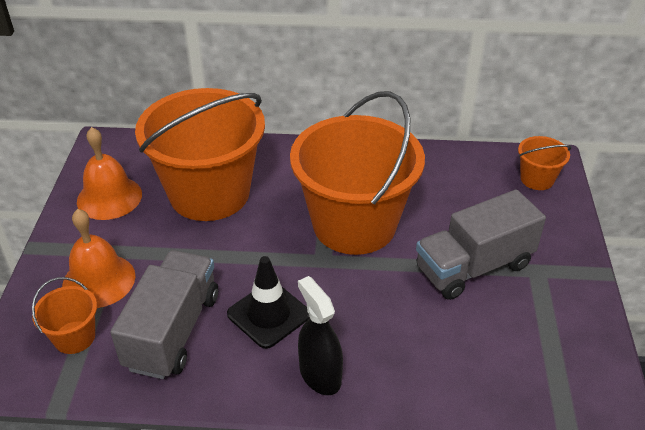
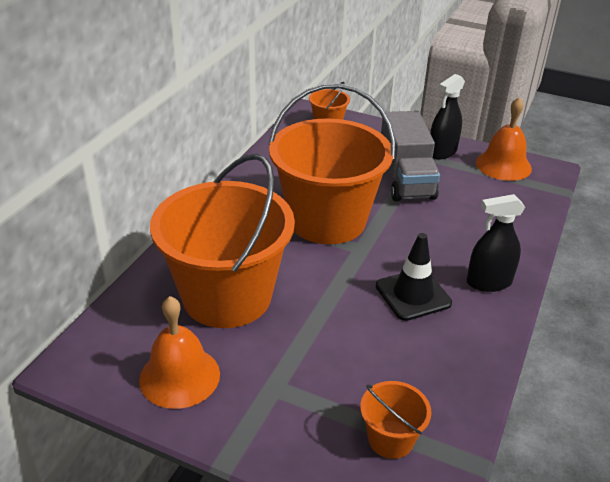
camera: 70 degrees left, 5 degrees down
orange bell [62,209,135,308] -> orange bell moved to [476,97,532,181]
grey truck [110,250,218,379] -> none
none -> black spray bottle [430,74,465,159]

